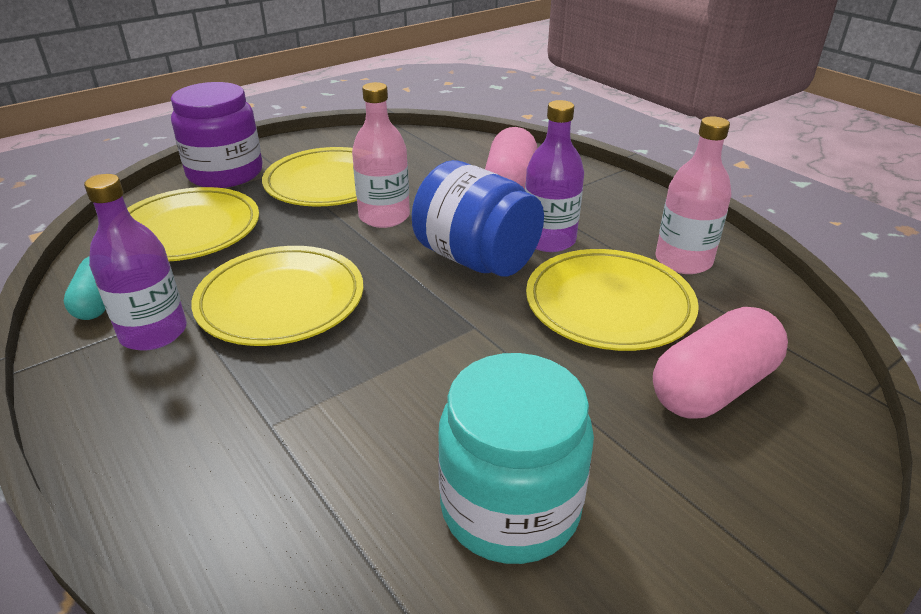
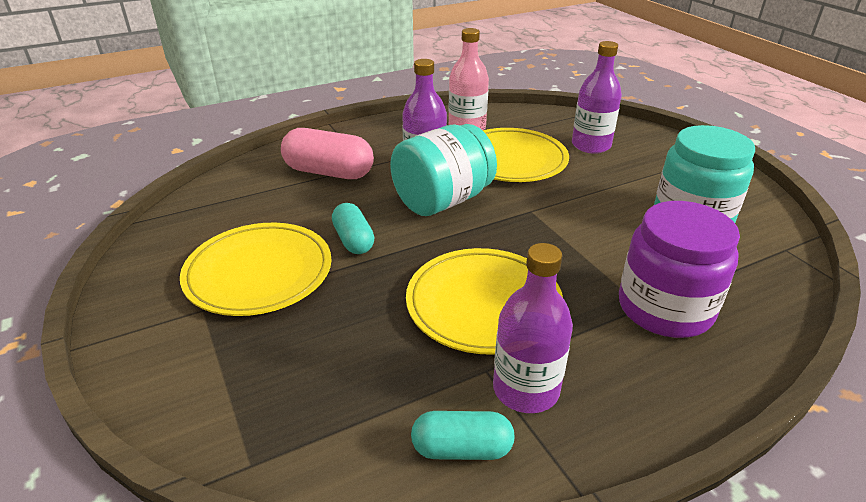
camera: 80 degrees left, 0 degrees up
yellow plate [127,187,259,261] -> none
purple jar [171,82,262,188] -> purple jar moved to [619,201,740,338]
pink bottle [352,82,410,228] -> turquoise capsule [332,203,375,254]
blue jar [412,160,544,277] -> turquoise jar [390,124,497,216]
pink capsule [653,307,788,419] -> purple bottle [572,41,622,154]

